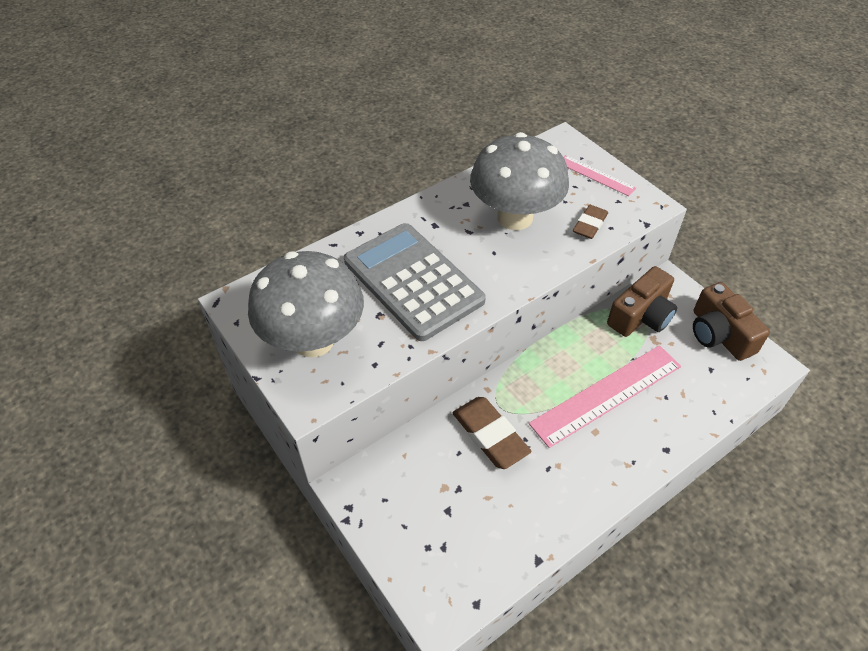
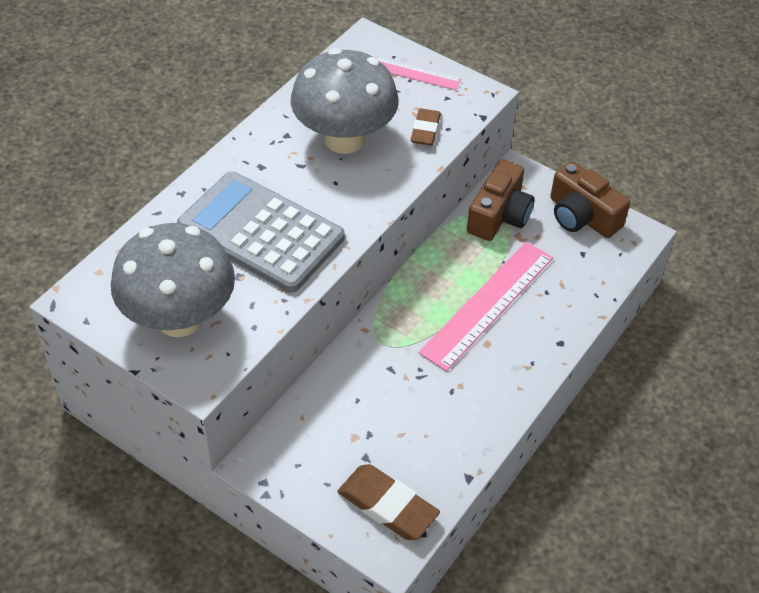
camera: 20 degrees left, 0 degrees up
brown eraser [452,397,531,469] -> brown eraser moved to [338,464,440,540]

